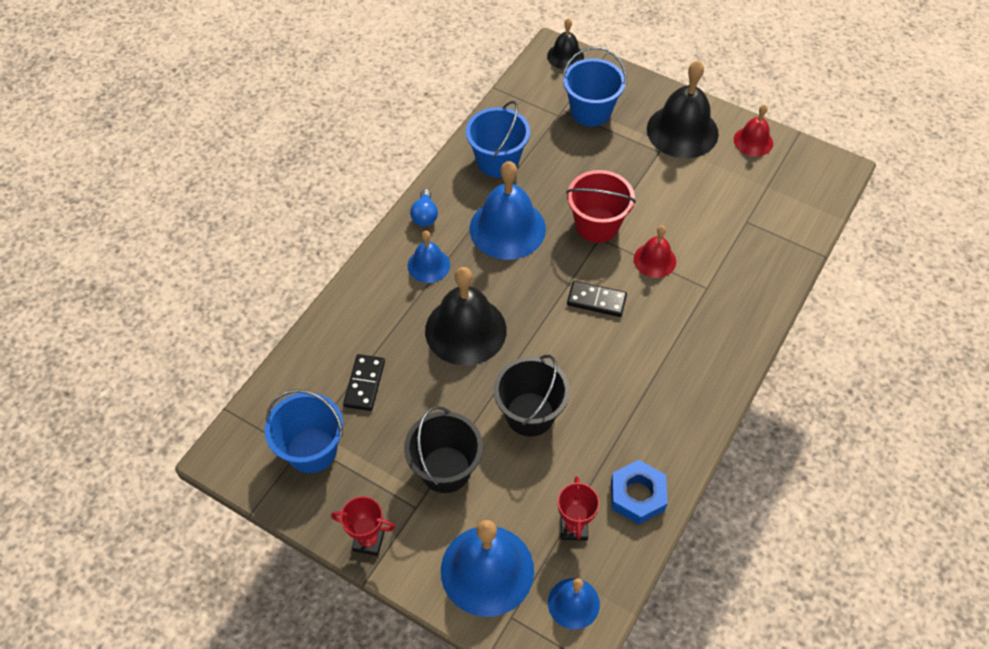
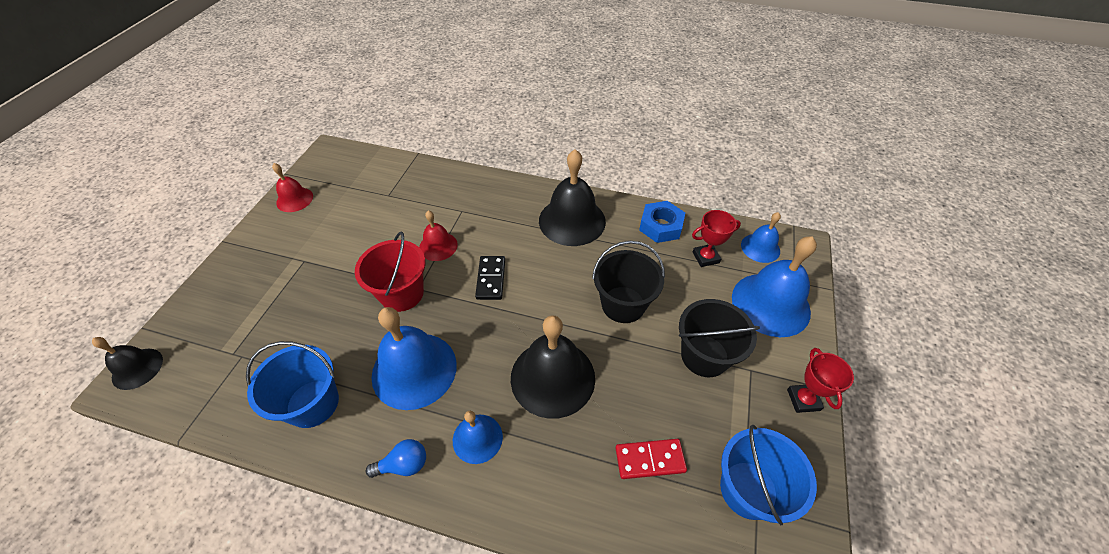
camera: 105 degrees left, 5 degrees down
black domino [343,354,385,411] -> red domino [616,439,687,479]
blue bucket [562,47,627,127] -> none
black bell [647,60,719,158] -> black bell moved to [539,149,606,246]

